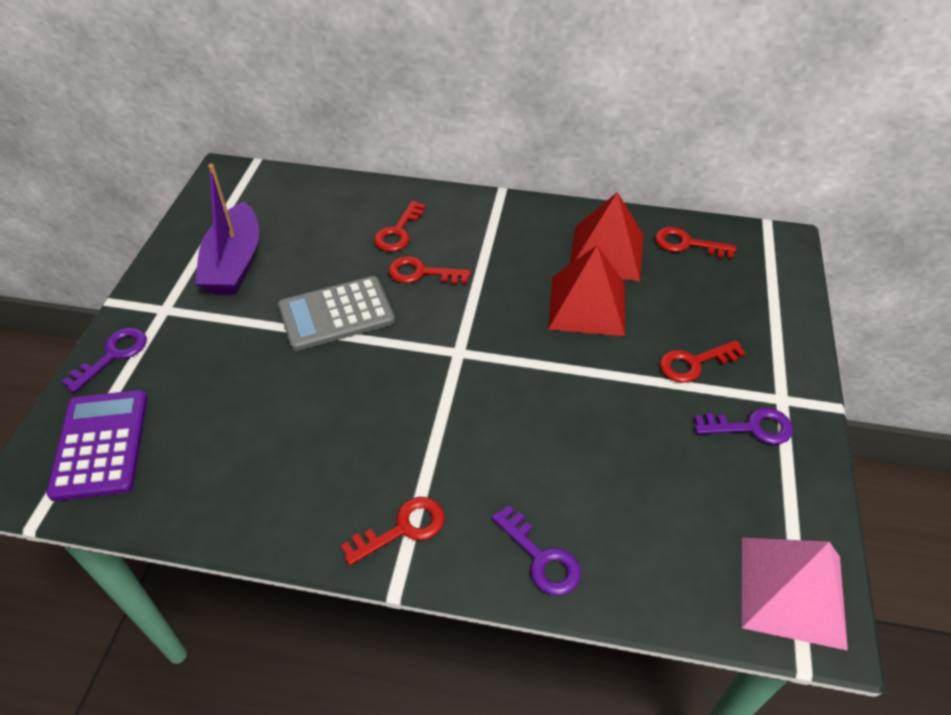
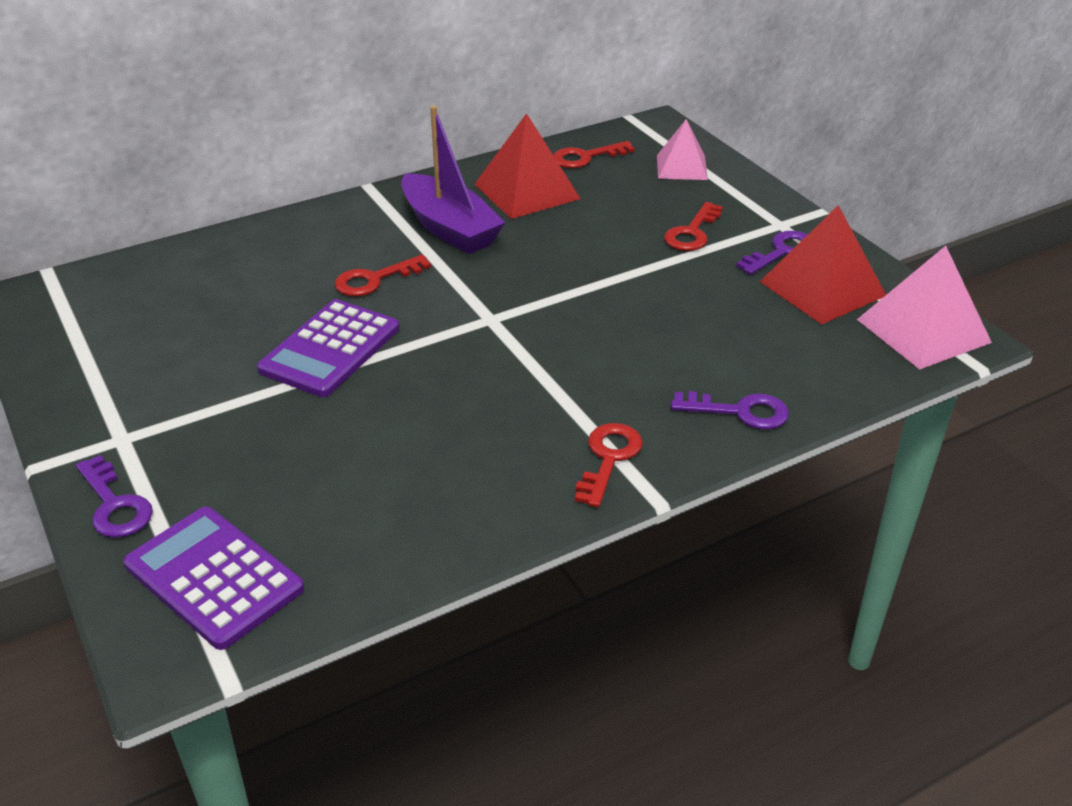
camera: 40 degrees left, 10 degrees down
purple key [61,327,147,393] -> purple key turned 150 degrees clockwise [76,455,153,538]
purple boat [195,164,259,295] -> purple boat moved to [401,106,505,254]
grey calculator [278,276,395,351] -> purple calculator [257,299,400,397]
red key [374,201,426,252] -> none
red pyramid [548,245,625,336] -> red pyramid moved to [760,205,886,325]
none -> pink pyramid [657,119,708,180]

